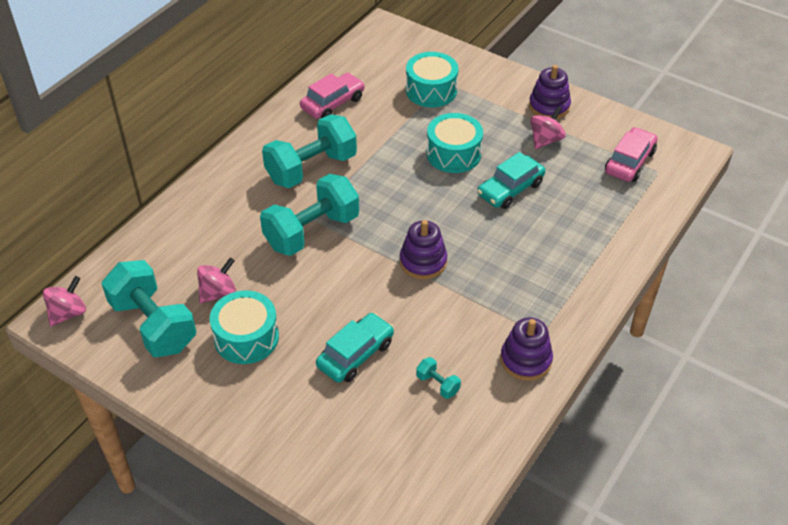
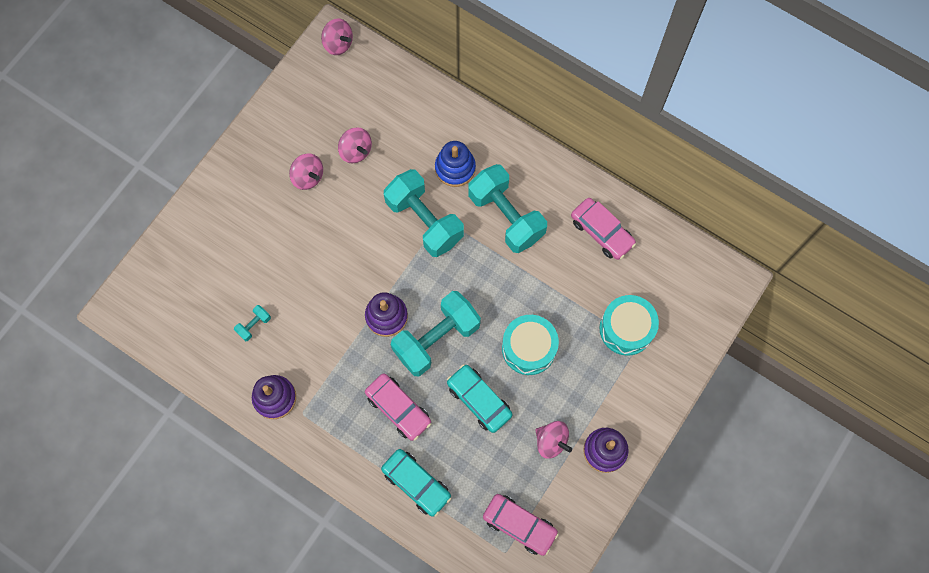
camera: 90 degrees right, 25 degrees up
turquoise dumbbell [101,260,197,357] -> turquoise dumbbell moved to [391,291,481,376]
turquoise drum [210,290,279,364] -> pink spinning top [289,154,323,190]
turquoise car [316,313,394,383] -> turquoise car moved to [381,449,451,517]
none -> pink car [365,374,431,441]
none -> blue stacking toy [435,141,476,187]

